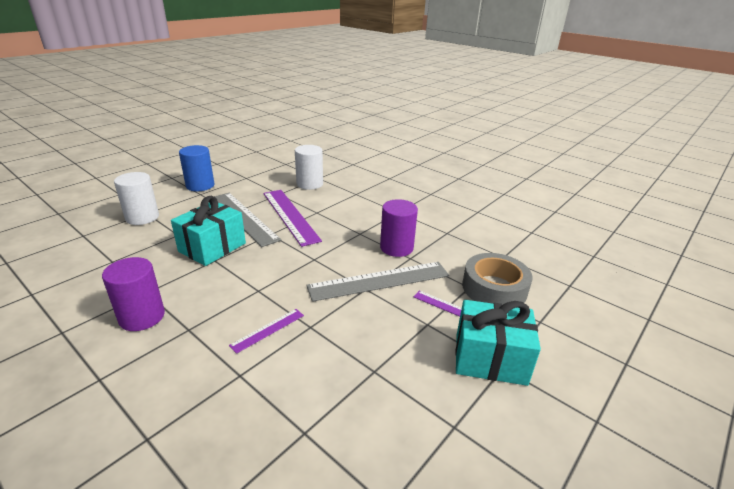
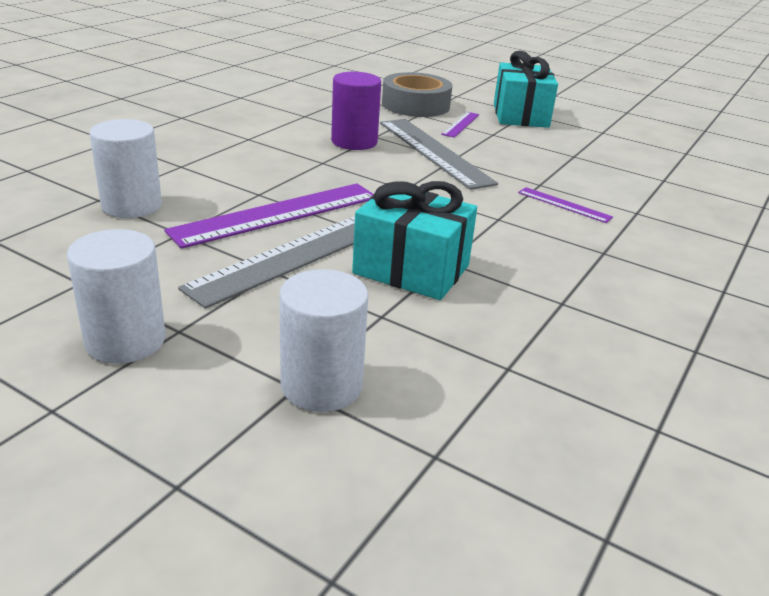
camera: 100 degrees left, 0 degrees up
purple cylinder [102,257,165,331] -> none
blue cylinder [179,145,214,191] -> white cylinder [67,229,165,364]

